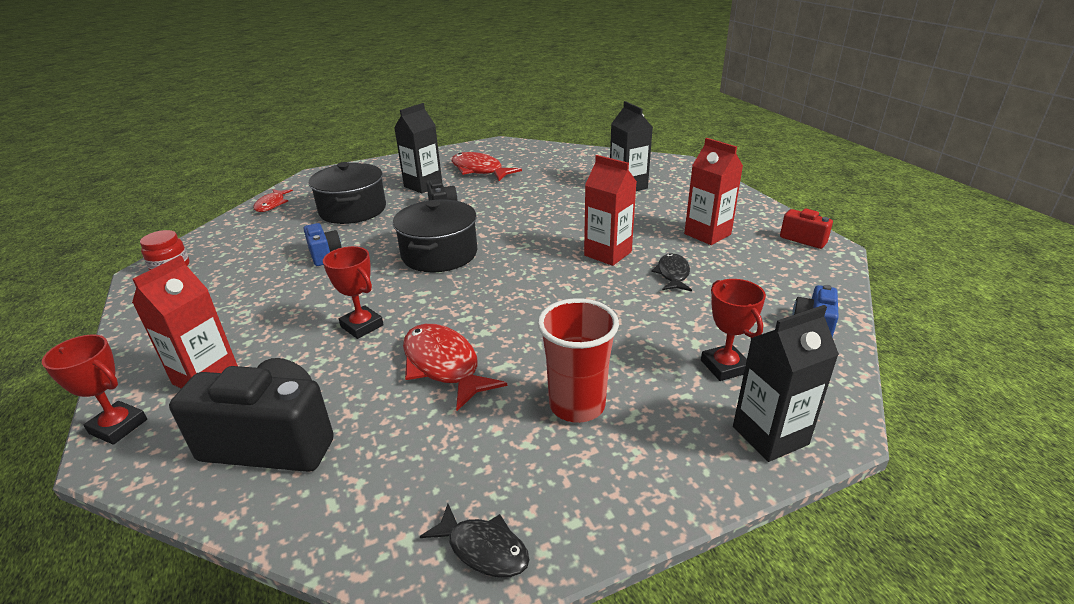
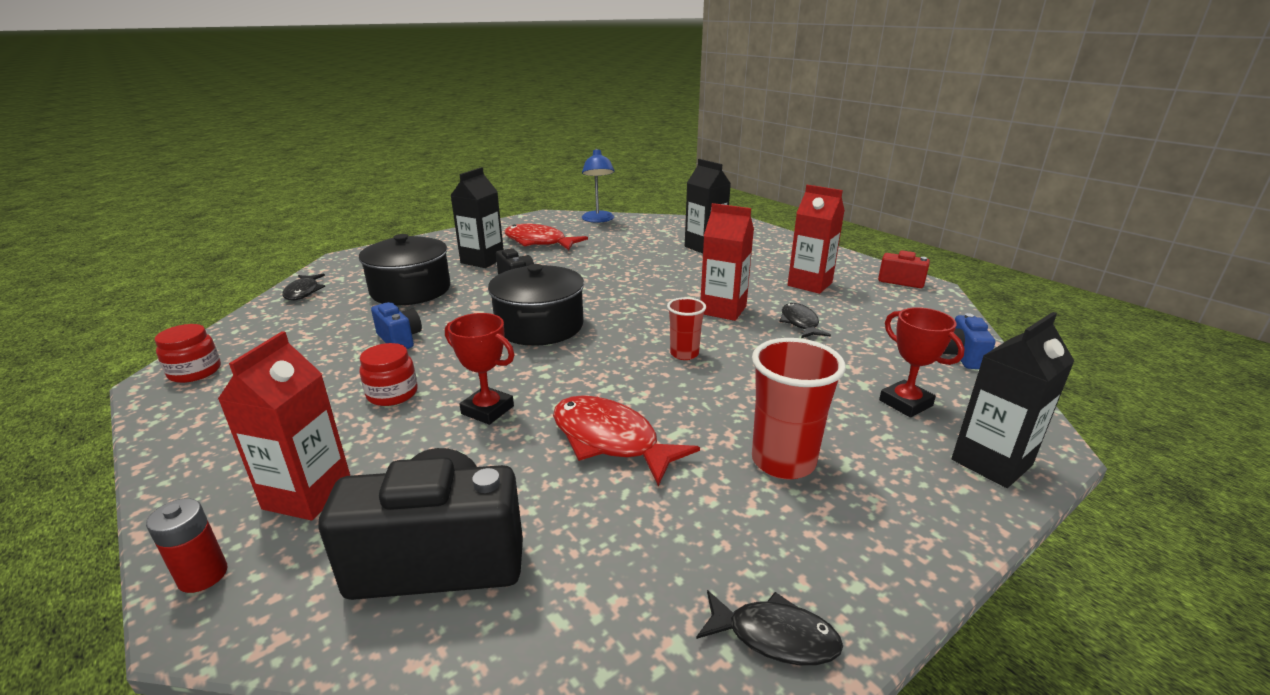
camera: 15 degrees left, 5 degrees down
red trophy [42,334,147,445] -> red battery [146,498,227,593]
red fish [253,189,293,212] -> black fish [282,274,325,300]
none -> red jar [360,343,418,406]
none -> blue lamp [582,149,615,223]
none -> red cup [667,297,706,360]

